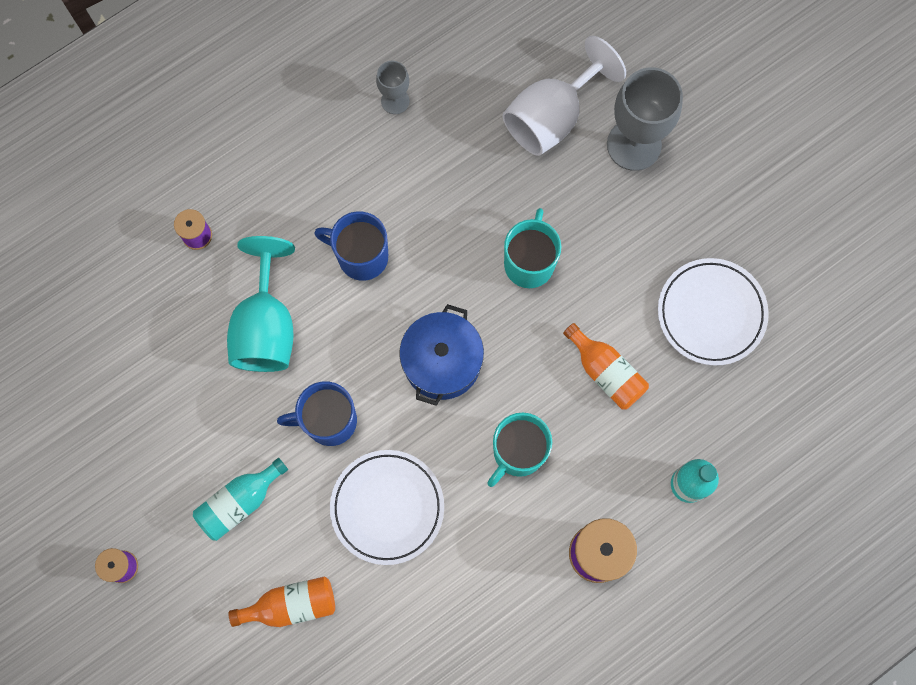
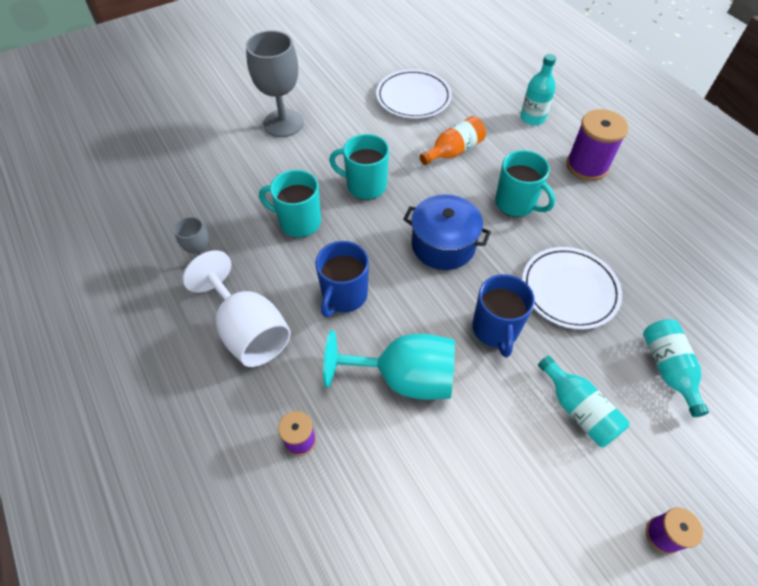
camera: 85 degrees left, 20 degrees down
orange bottle [228,577,335,627] -> turquoise bottle [643,319,709,417]
white goblet [503,36,626,156] -> white goblet moved to [182,251,291,367]
none -> turquoise mug [259,170,321,238]

